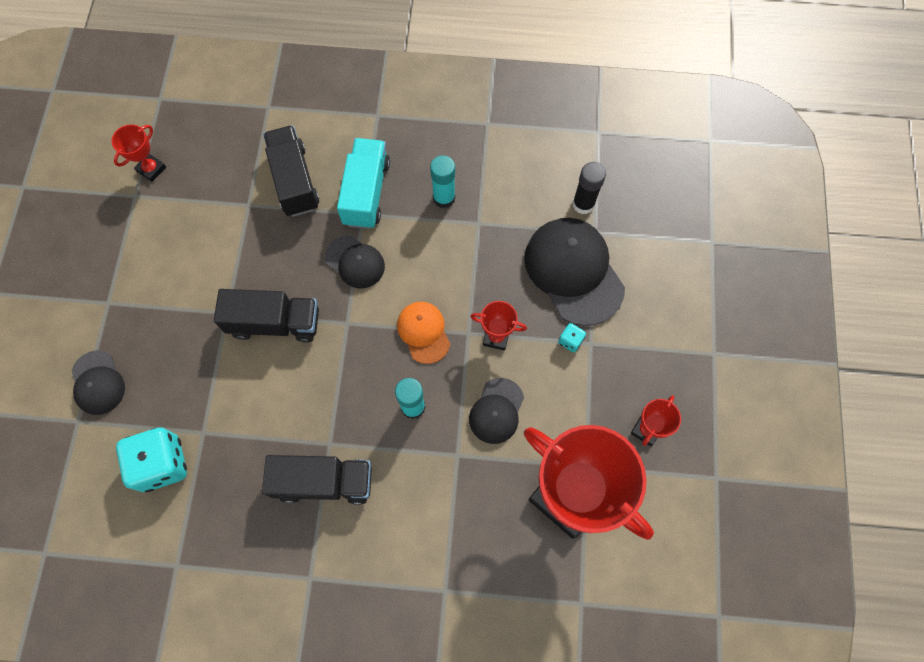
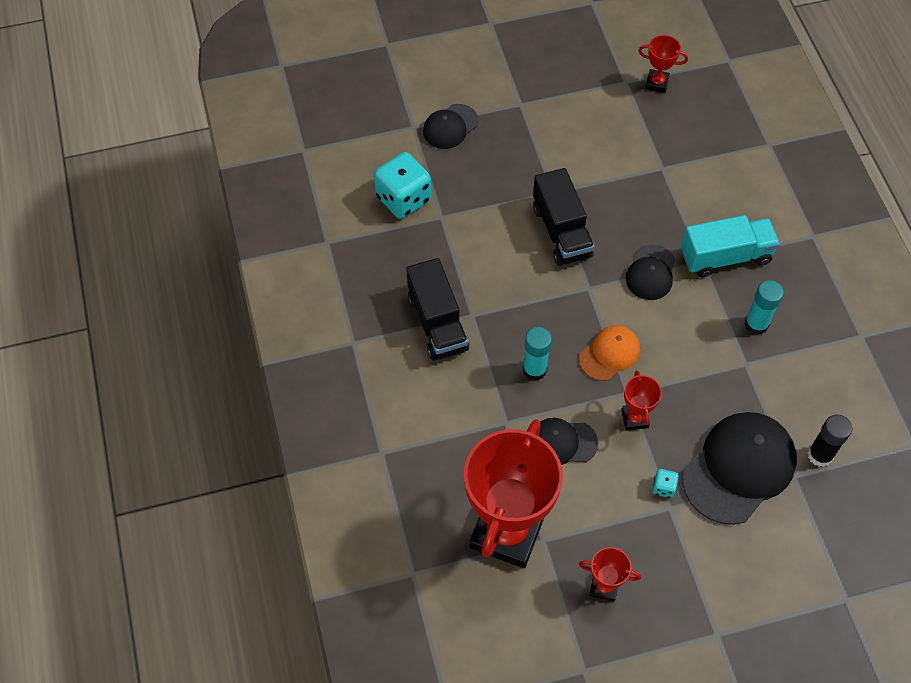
camera: 70 degrees right, 10 degrees down
black truck [263,125,319,217] -> none

